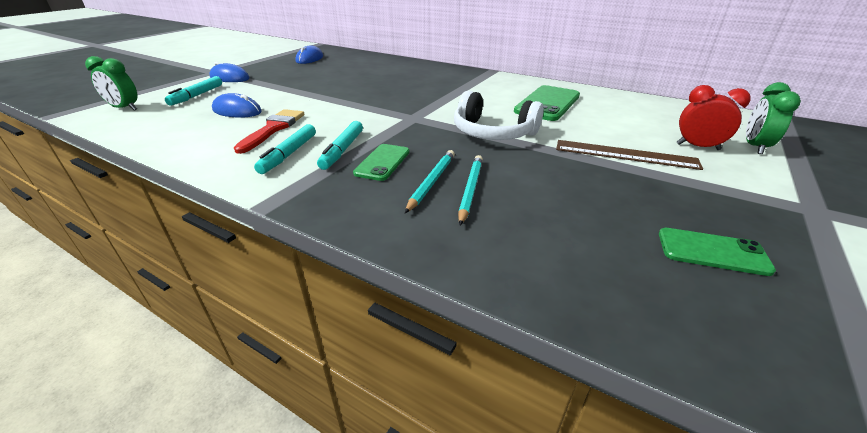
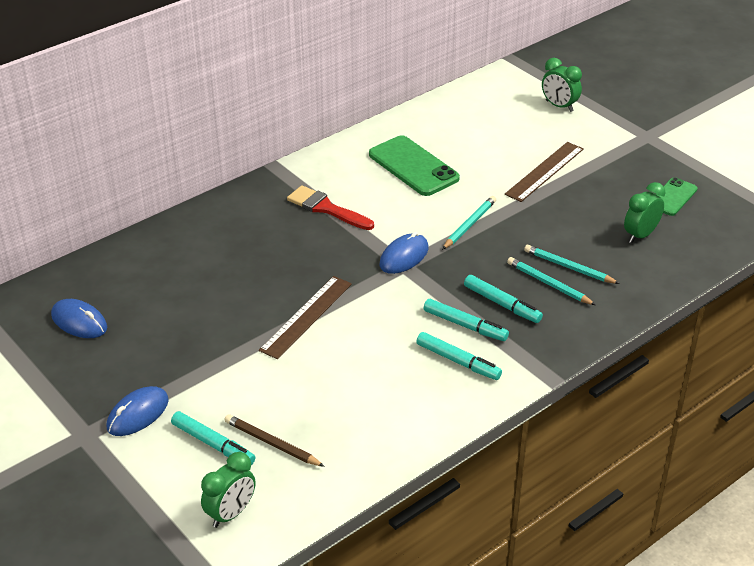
camera: 70 degrees left, 5 degrees up
blue mouse [212,93,262,118] -> blue mouse moved to [379,232,429,274]
red brush [234,109,304,154] -> red brush moved to [287,185,374,230]
green phone [353,144,410,181] -> turquoise marker [464,275,543,323]
white headphones [454,91,544,140] -> turquoise pencil [442,196,496,250]
red clock [677,85,751,150] -> none
none -> brown pencil [224,414,325,467]
none -> brown ruler [259,276,352,359]
none -> green clock [624,182,666,243]

